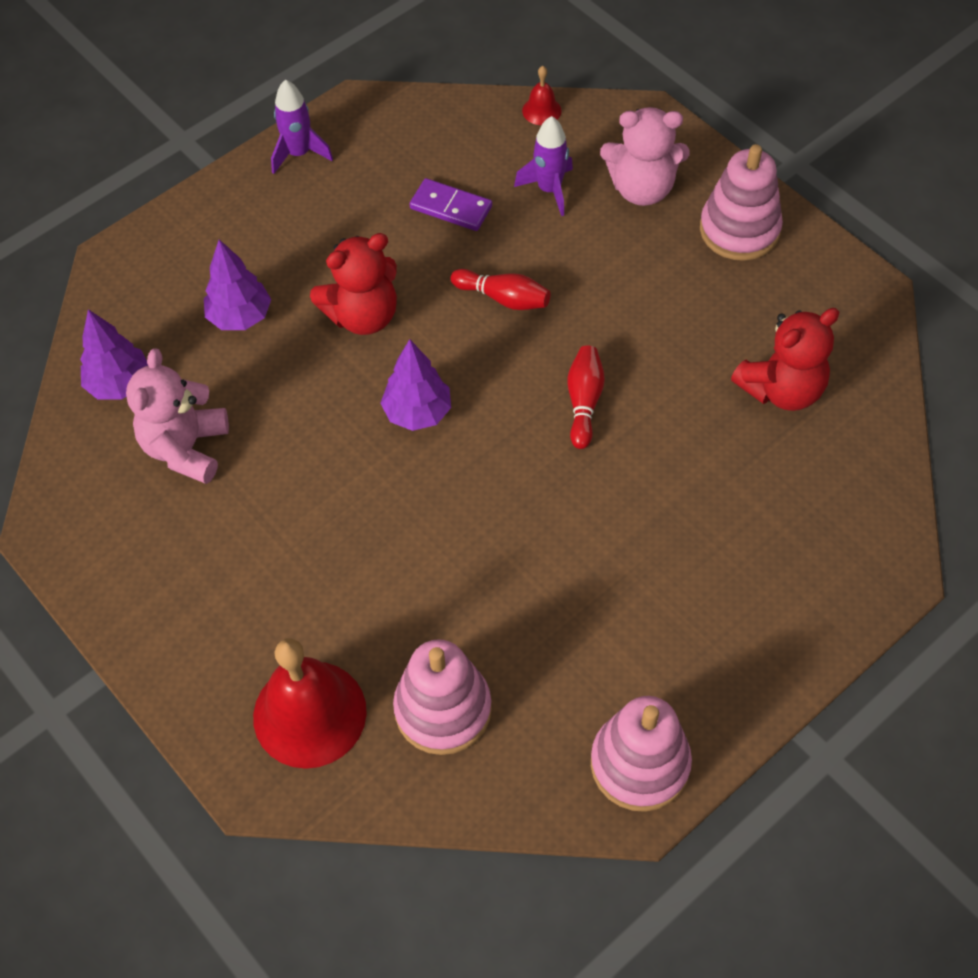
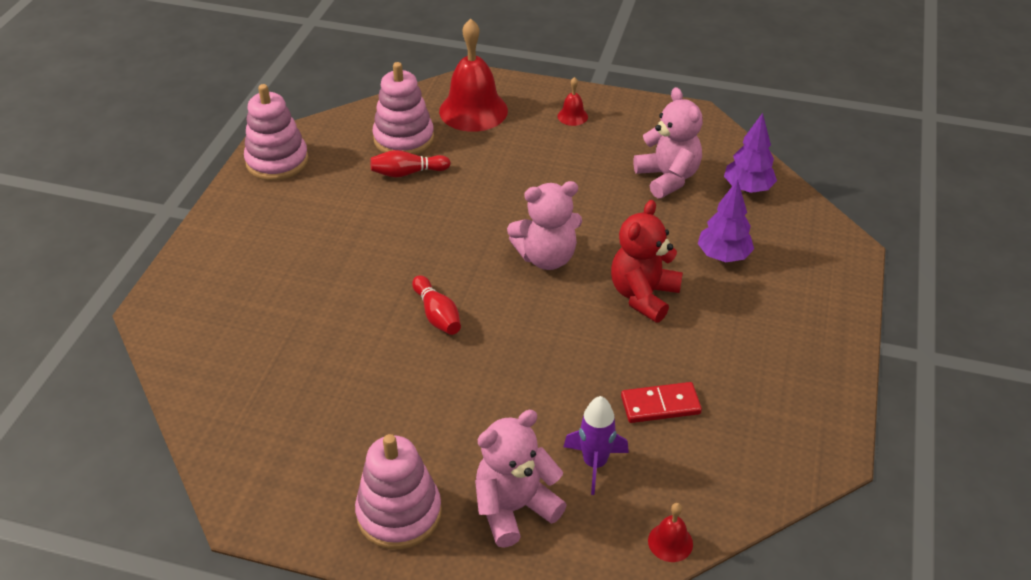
camera: 145 degrees right, 15 degrees down
purple rocket [271,79,333,174] -> none
purple tree [380,339,451,431] -> pink teddy bear [507,181,582,270]
purple domino [410,178,492,231] -> red domino [621,382,702,423]
red bowling pin [451,269,550,310] -> red bowling pin moved to [370,150,451,177]
red teddy bear [731,308,840,411] -> none
none -> red bell [557,77,588,126]

